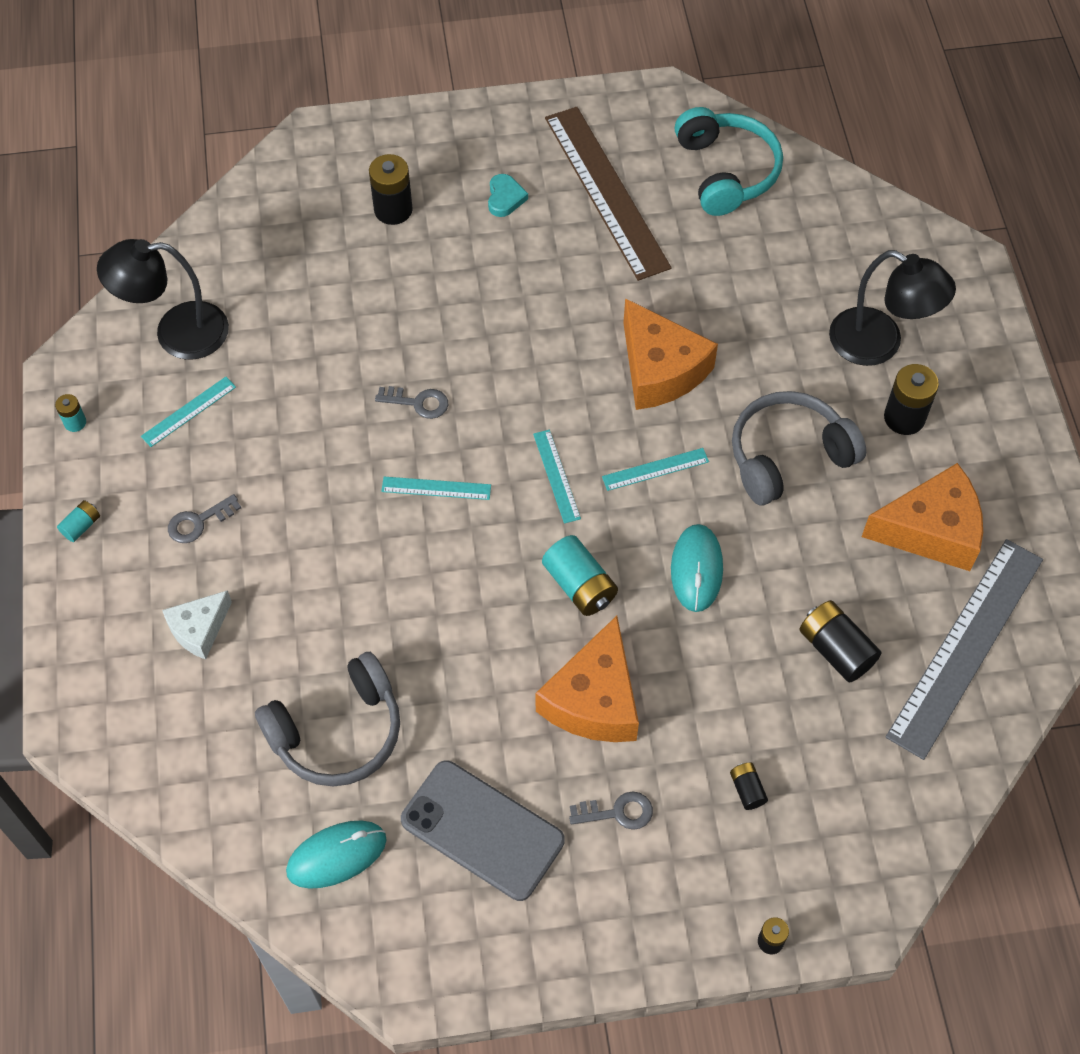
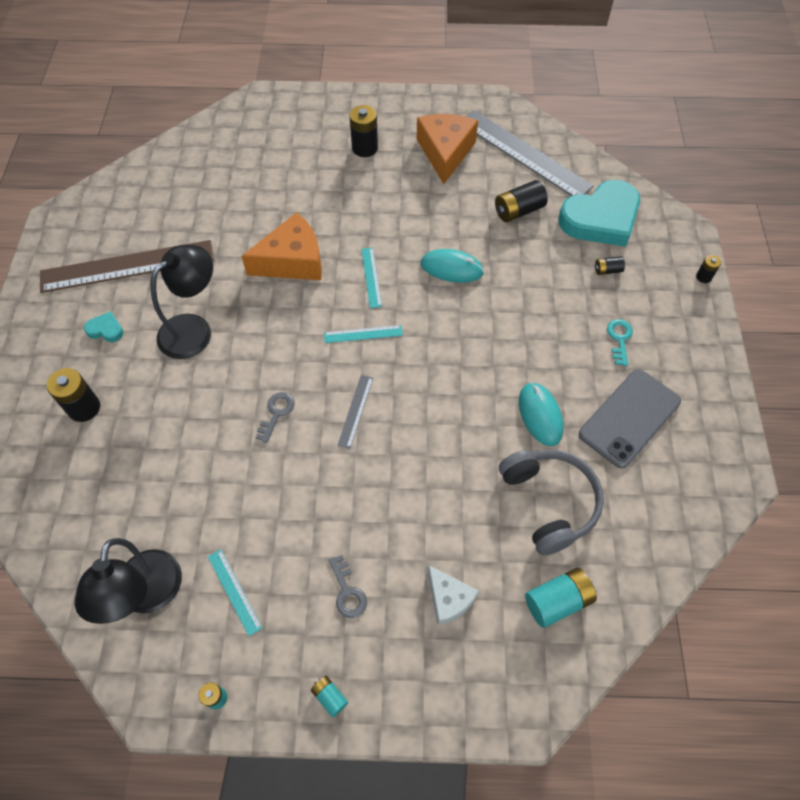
camera: 80 degrees left, 0 degrees up
turquoise mouse [286,820,386,889] -> turquoise mouse moved to [519,382,563,446]
turquoise ruler [381,477,491,500] -> grey ruler [337,375,373,449]
orange cheese [536,616,639,742] -> none
turquoise battery [542,535,618,616] -> turquoise battery moved to [525,568,597,628]
grey key [569,791,653,830] -> turquoise key [607,319,633,366]
turquoise headphones [675,107,783,216] -> none
grey headphones [732,391,866,505] -> none
black lamp [829,250,956,366] -> black lamp moved to [151,245,213,359]
none -> turquoise heart [558,180,640,247]

